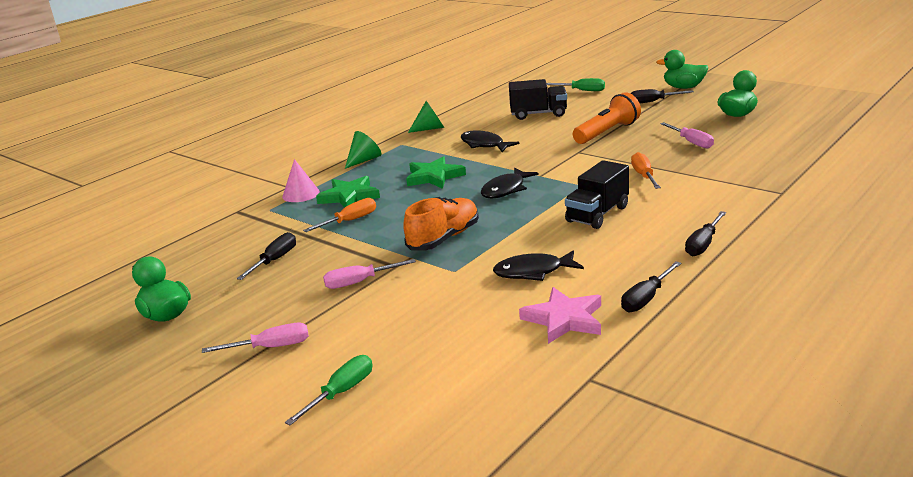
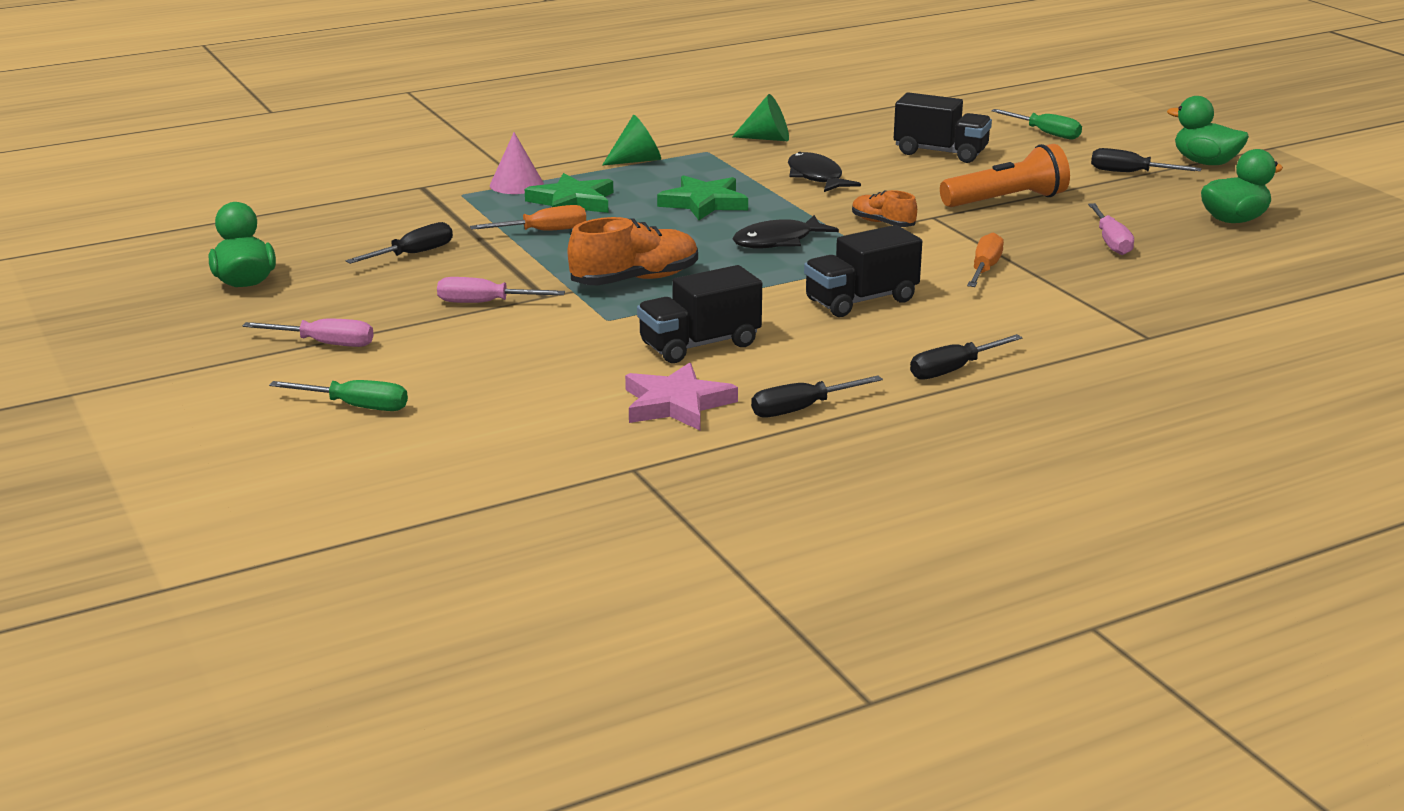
camera: 20 degrees right, 0 degrees up
green screwdriver [285,355,372,425] -> green screwdriver turned 45 degrees clockwise [269,380,408,411]
black fish [493,250,584,281] -> black truck [637,265,762,363]
none -> orange shoe [852,190,917,227]

